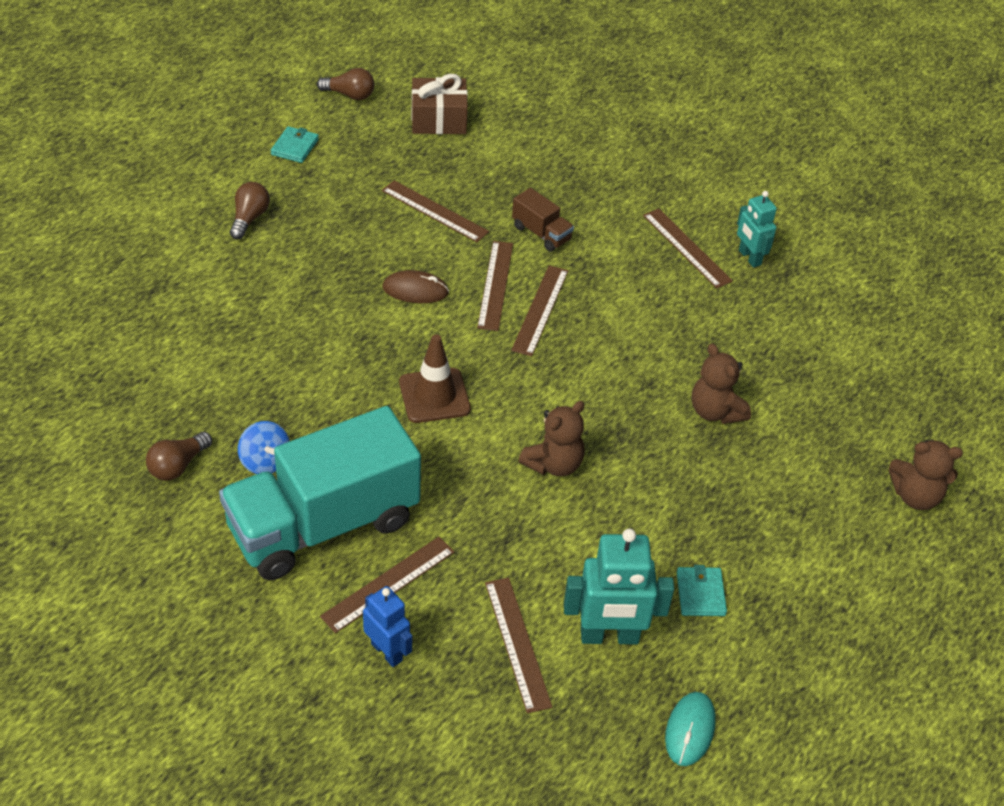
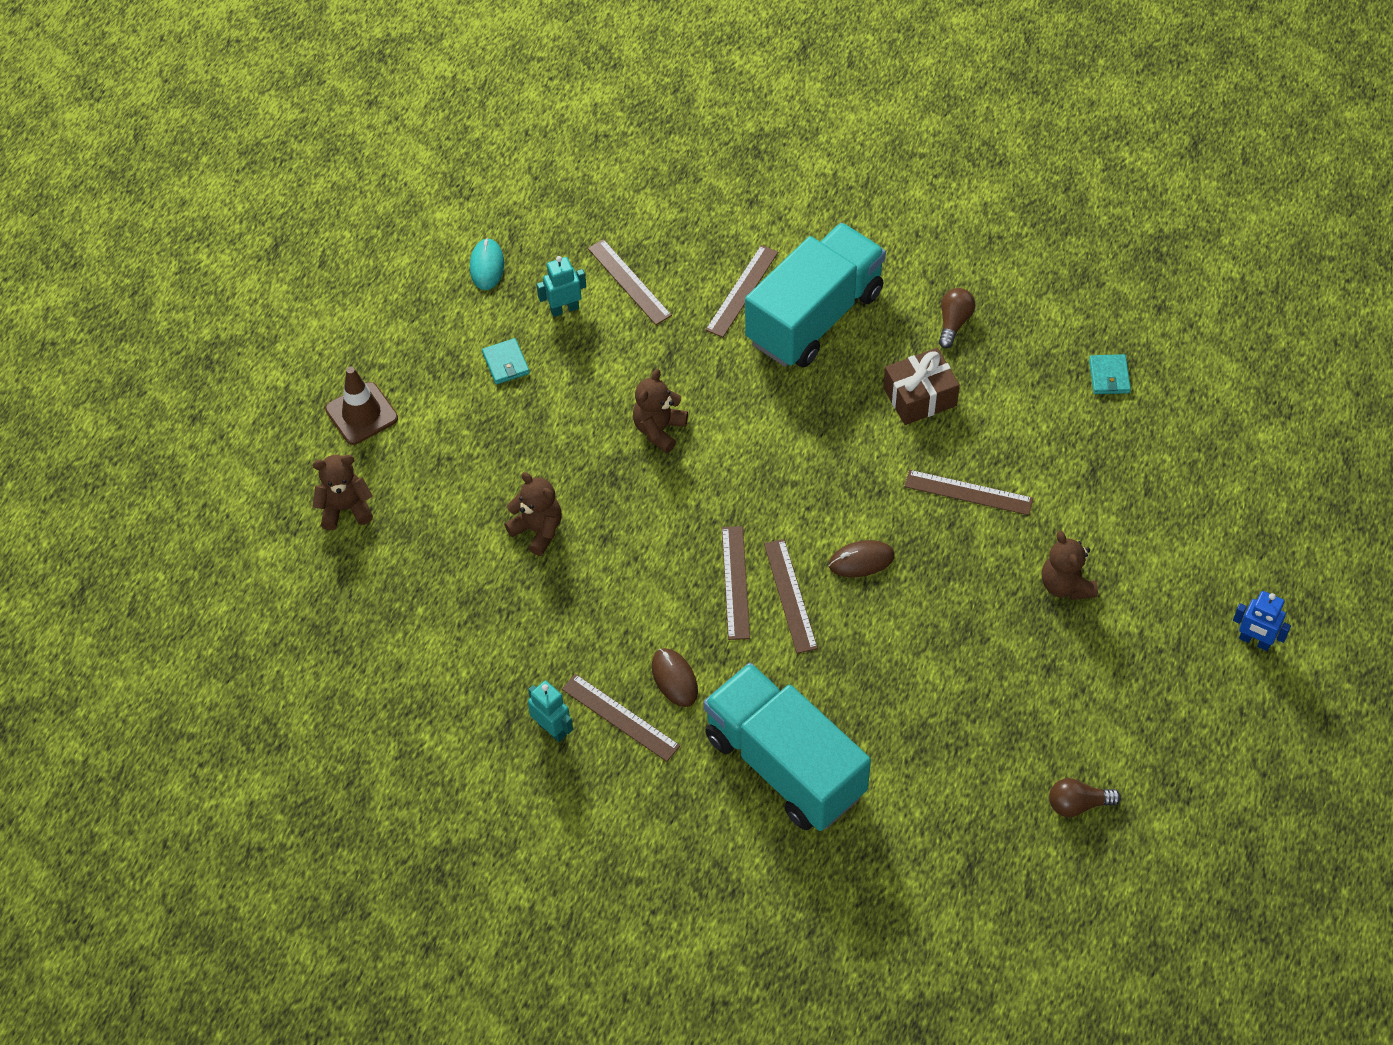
camera: 165 degrees right, 10 degrees up
brown light bulb [230,182,270,239] -> brown teddy bear [1042,531,1098,600]
blue spinning top [238,421,290,474] -> none
turquoise wallet [271,126,319,163] -> turquoise wallet moved to [1089,354,1131,394]
blue robot [363,586,412,667] -> blue robot moved to [1233,591,1291,651]
brown ruler [382,180,489,242] -> brown ruler moved to [904,470,1033,515]
brown traffic cone [399,334,471,423] -> brown traffic cone moved to [325,367,398,445]
brown gift [412,74,468,134] -> brown gift moved to [883,348,960,425]
brown truck [512,188,574,252] -> none
turquoise robot [564,529,674,644] -> turquoise robot [537,256,586,317], size x0.62
none -> brown mouse [652,648,698,707]
none -> turquoise truck [703,663,871,831]

